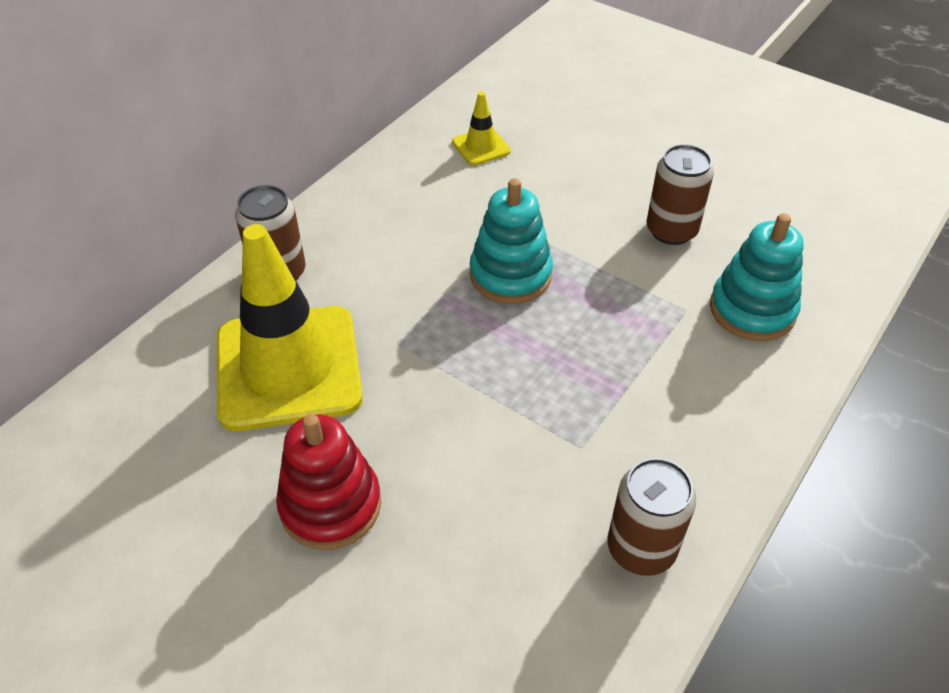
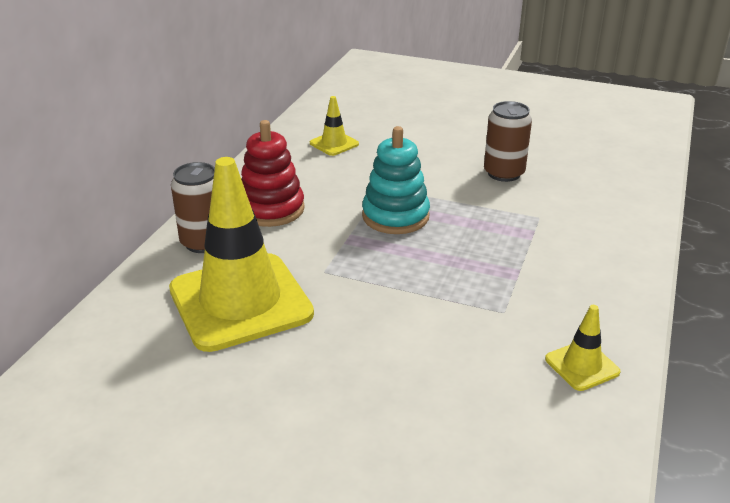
camera: 15 degrees left, 15 degrees down
red stacking toy [276,414,381,550] -> red stacking toy moved to [241,120,305,227]
brown can [608,458,696,576] -> yellow traffic cone [545,305,621,391]
turquoise stacking toy [710,213,804,341] -> none

